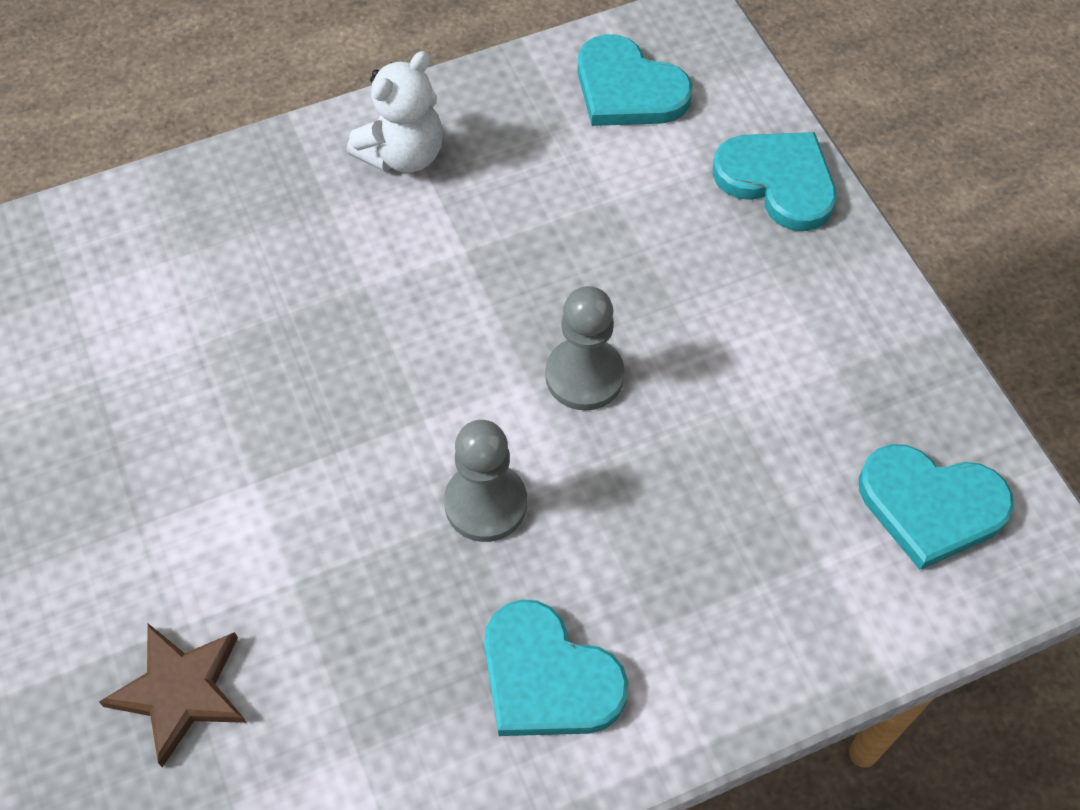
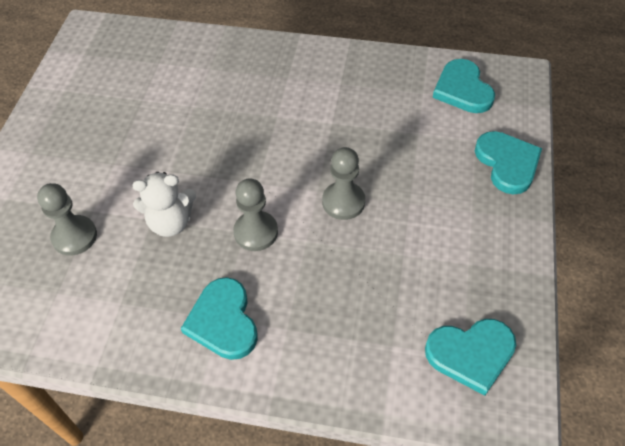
camera: 35 degrees right, 5 degrees down
brown star [99,624,247,767] -> grey pawn [37,183,97,256]
white teddy bear [347,51,443,172] -> white teddy bear moved to [132,172,196,237]
turquoise heart [859,444,1014,570] -> turquoise heart turned 60 degrees counterclockwise [425,319,516,396]

